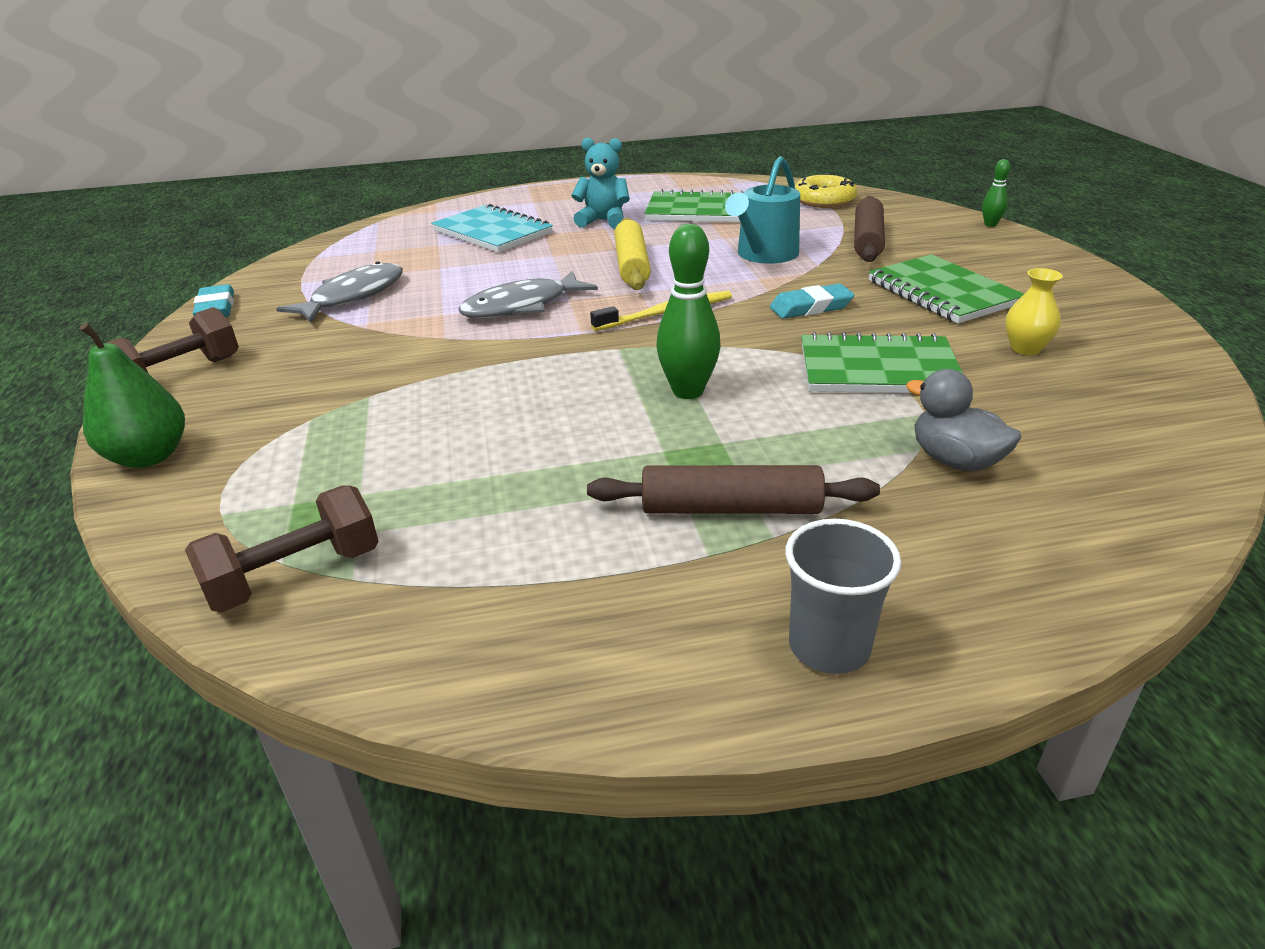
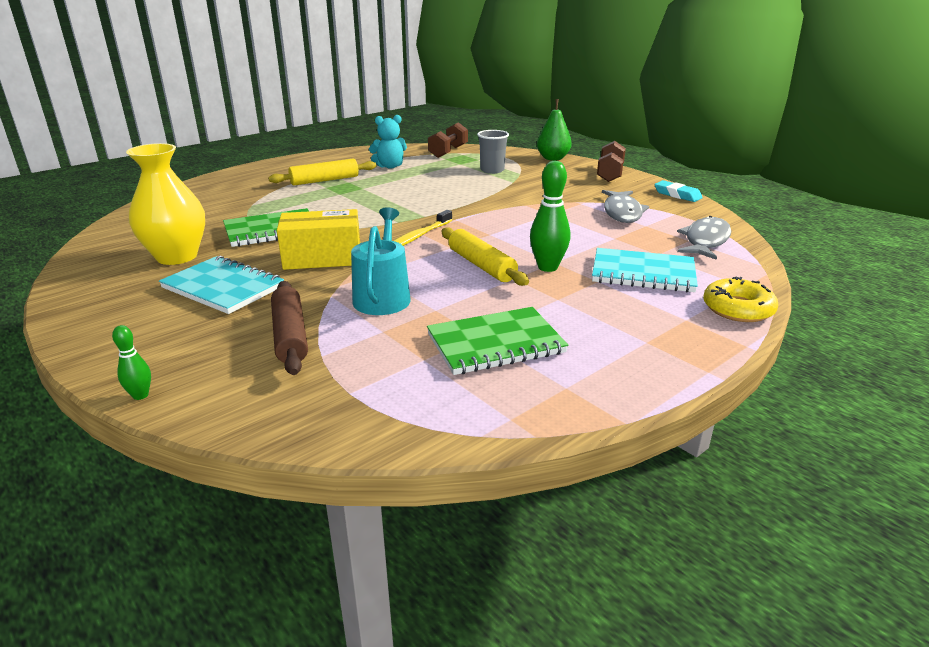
camera: 150 degrees right, 5 degrees down
grey fish [459,271,598,318] -> grey fish moved to [677,216,731,260]
turquoise teddy bear [571,138,630,229] -> turquoise teddy bear moved to [369,115,407,169]
brown rolling pin [587,465,880,514] -> yellow rolling pin [268,159,376,186]
green bowling pin [656,224,720,399] -> green bowling pin moved to [530,161,570,272]
turquoise eraser [770,284,854,319] -> yellow box [277,209,360,270]
grey cup [786,519,901,674] -> grey cup moved to [477,130,509,174]
yellow donut [795,173,857,208] -> yellow donut moved to [703,277,778,322]
green notebook [868,254,1024,323] -> turquoise notebook [159,256,284,314]
grey duck [906,369,1021,471] -> none
yellow vase [1005,268,1063,355] -> yellow vase [126,143,205,265], size x2.11

